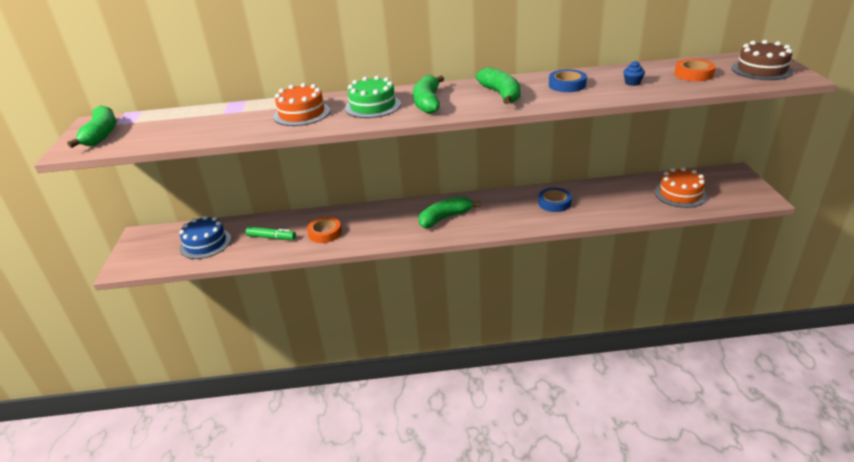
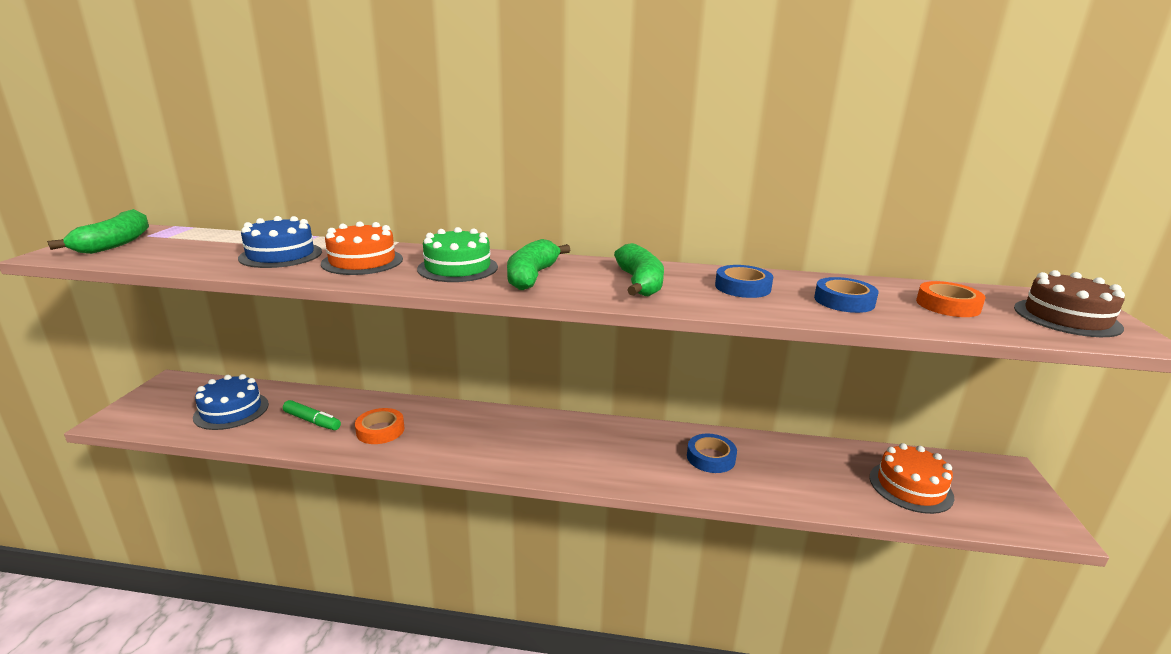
camera: 10 degrees right, 10 degrees down
green banana [419,196,480,228] -> none
blue cupcake [623,61,645,86] -> blue tape [814,277,879,313]
none -> blue cake [238,216,322,268]

